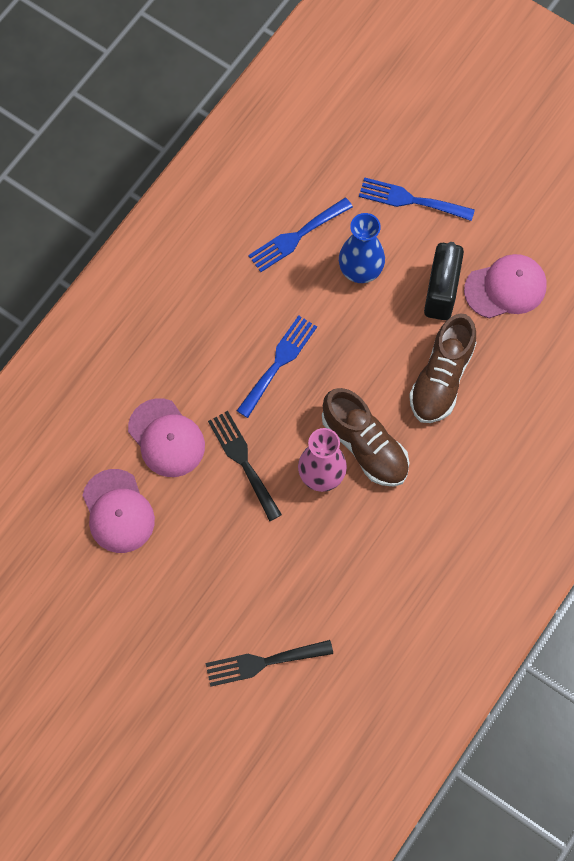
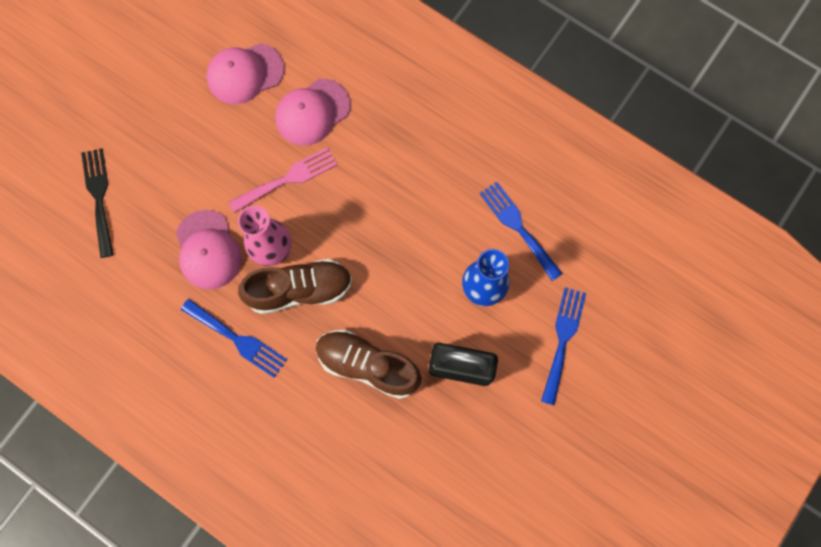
camera: 90 degrees right, 5 degrees up
black fork [208,411,282,521] -> pink fork [229,147,338,213]
blue fork [237,315,317,418] -> blue fork moved to [181,299,287,378]
brown shoe [322,388,409,487] -> brown shoe turned 150 degrees counterclockwise [238,259,352,314]
pink cap [464,254,547,318] -> pink cap moved to [176,210,242,290]

